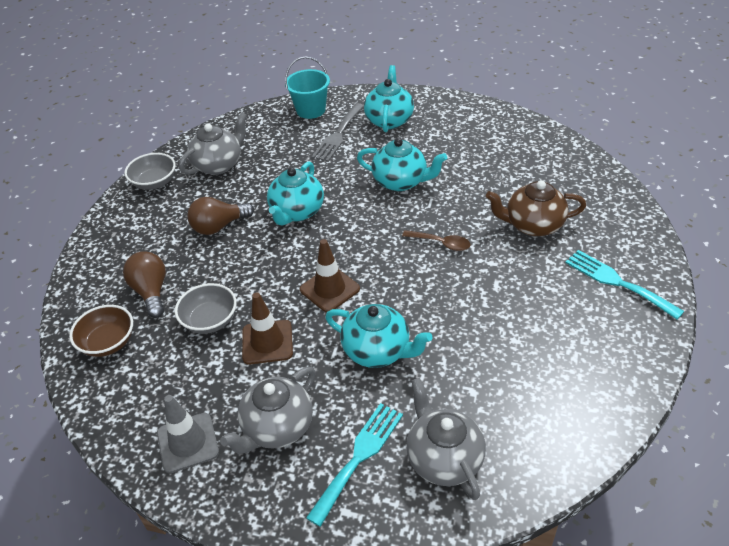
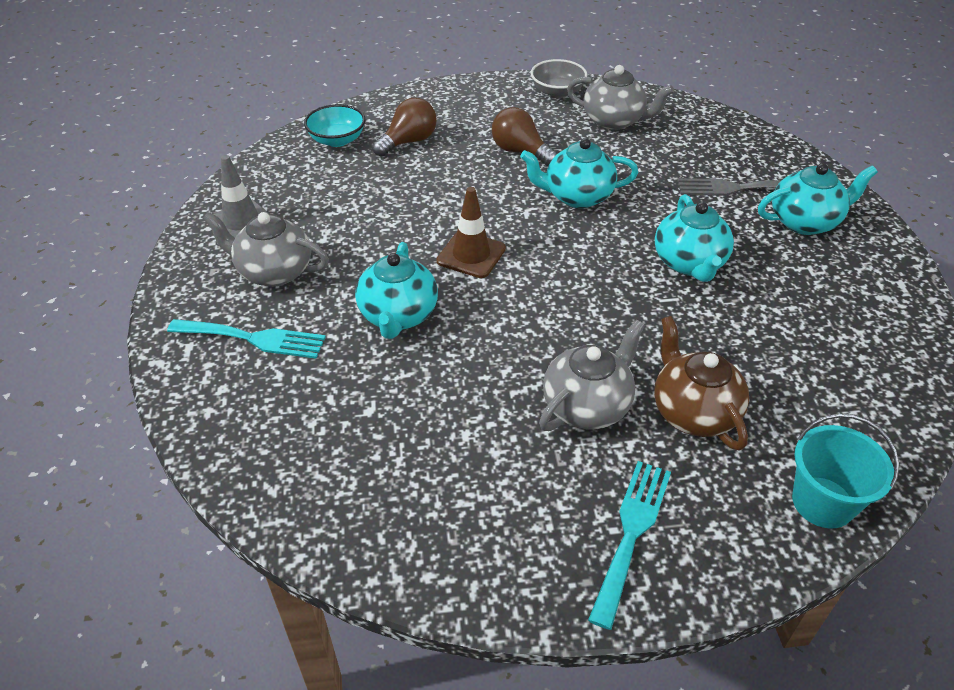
camera: 65 degrees right, 0 degrees up
brown bowl [69,305,133,357] -> turquoise bowl [304,104,366,147]
grey bowl [175,283,237,334] -> none
brown traffic cone [242,292,293,365] -> none
turquoise bucket [285,56,330,119] -> turquoise bucket moved to [792,414,899,528]
brown spoon [402,230,470,251] -> none
grey teapot [406,378,486,500] -> grey teapot moved to [539,320,645,431]

